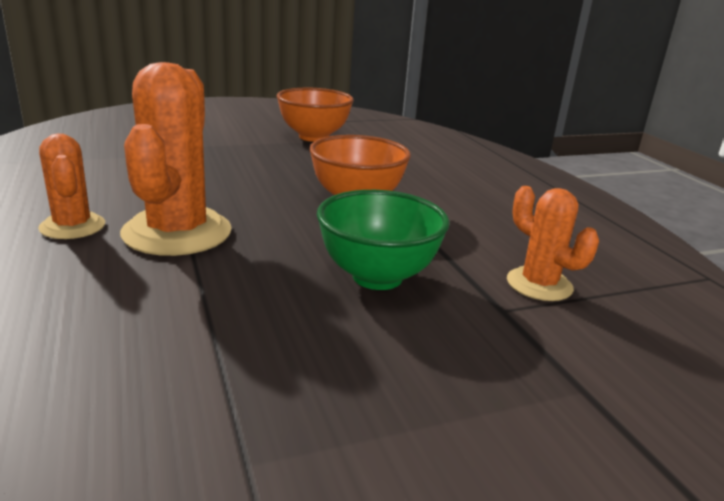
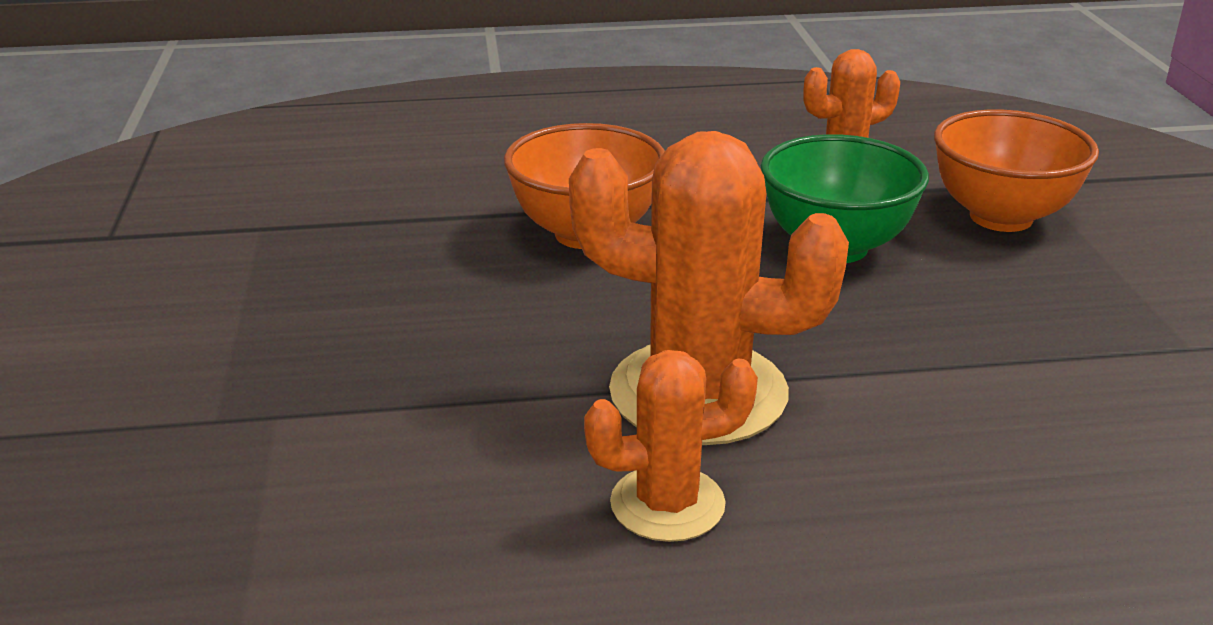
camera: 75 degrees left, 5 degrees up
orange bowl [277,88,354,142] -> orange bowl moved to [934,110,1099,232]

